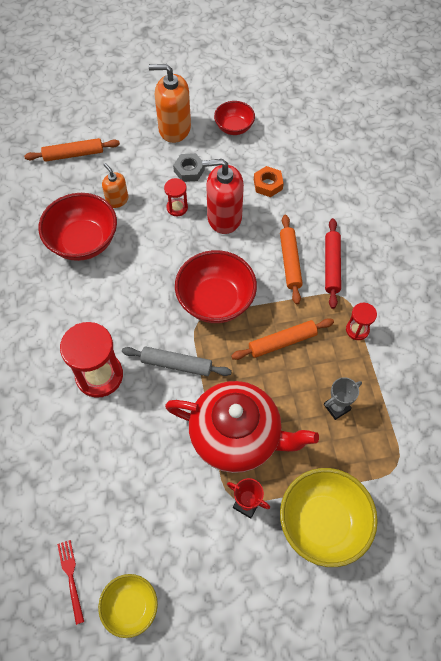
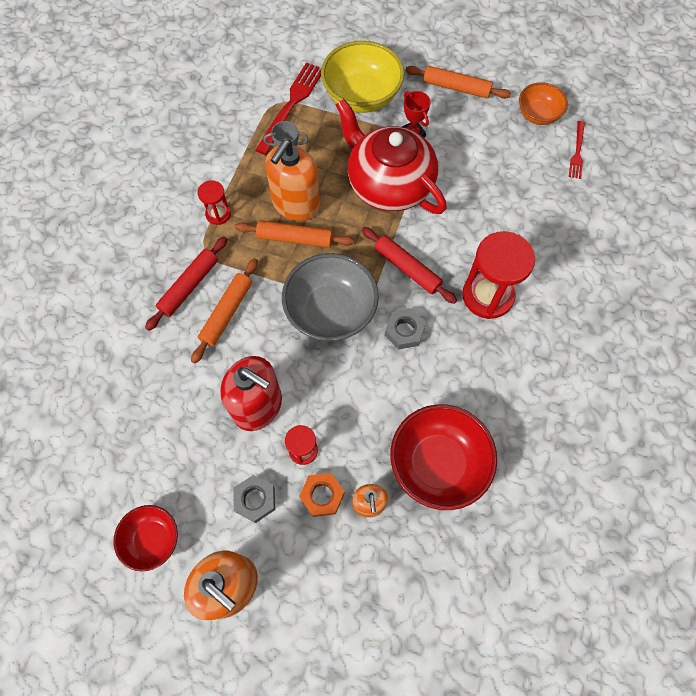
camera: 150 degrees left, 5 degrees up
orange rolling pin [24,138,120,162] -> orange rolling pin moved to [405,66,511,99]
yellow bowl [98,574,158,638] -> orange bowl [519,82,568,125]
grey rolling pin [122,346,232,376] -> red rolling pin [362,227,457,304]
red bowl [175,250,257,323] -> grey bowl [282,253,379,341]
orange nut [254,166,284,197] -> orange nut moved to [299,473,345,517]
none -> red fork [256,63,321,155]
none -> orange soap dispenser [265,140,320,221]
none -> grey nut [385,309,426,349]

